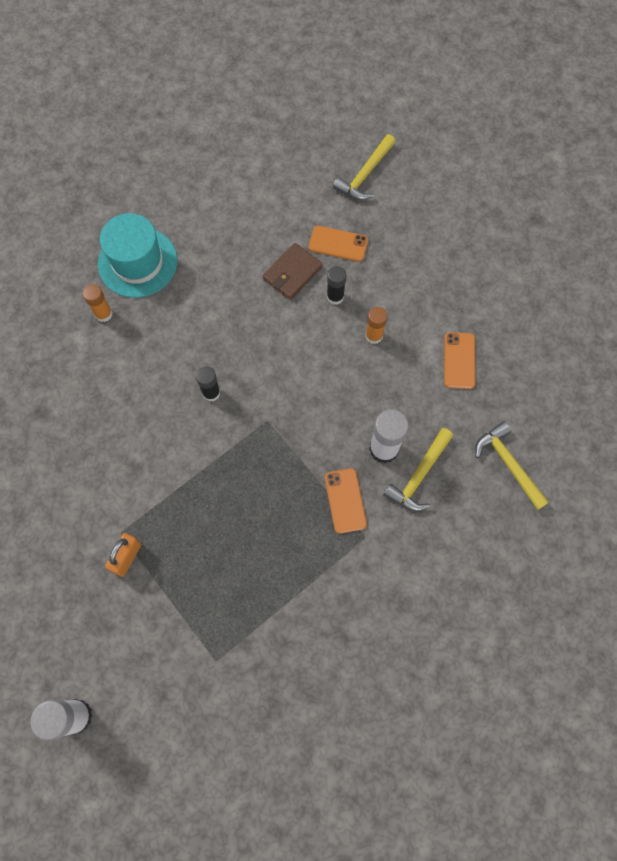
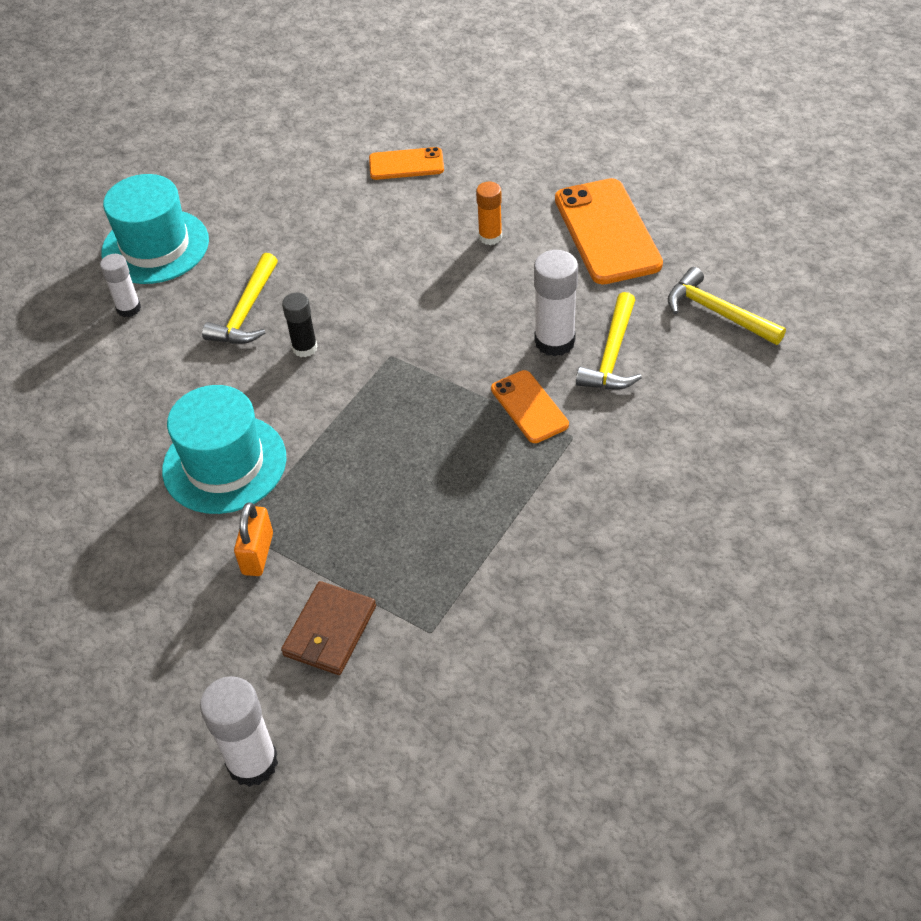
camera: 15 degrees left, 20 degrees down
orange glue stick [83,284,113,322] -> white glue stick [100,254,141,317]
brown wallet [263,243,323,300] -> brown wallet moved to [281,581,376,675]
black glue stick [327,266,346,305] -> none
yellow hammer [333,134,396,200] -> yellow hammer moved to [202,253,278,344]
orange phone [444,332,476,389] -> orange phone [555,178,663,284], size x1.79
none -> turquoise hat [162,385,287,514]

